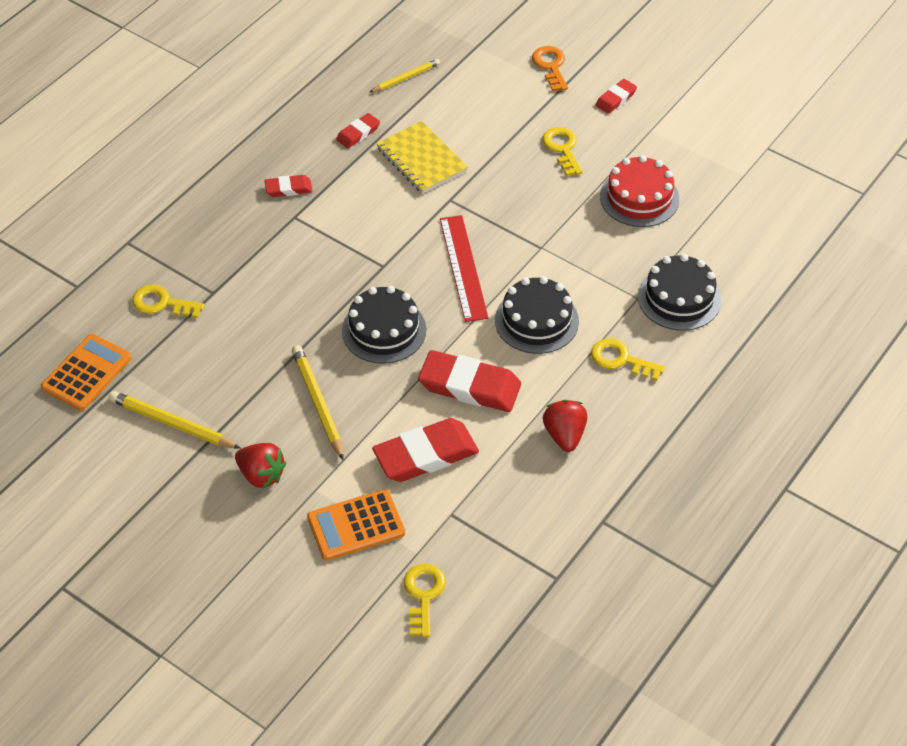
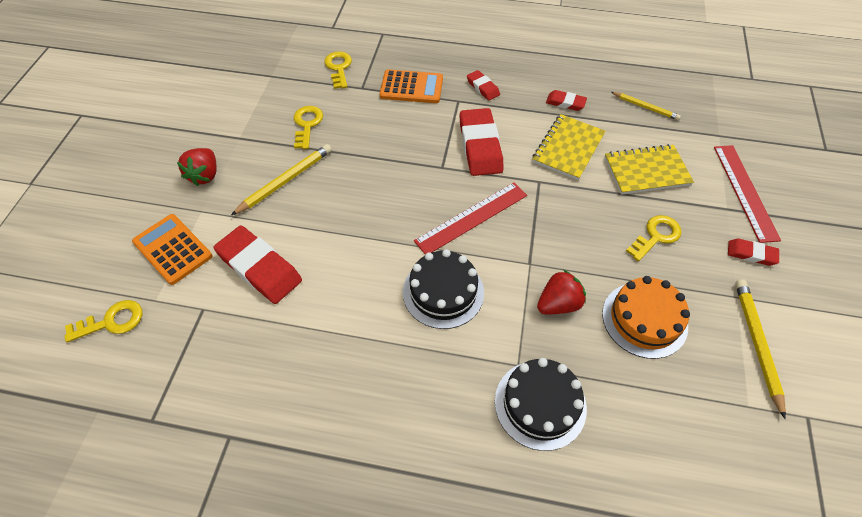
camera: 65 degrees right, 5 degrees up
orange calculator [41,334,132,411] -> orange calculator moved to [380,69,443,103]
yellow pencil [109,391,241,449] -> yellow pencil moved to [735,279,786,419]
black cake [342,286,426,364] -> none
red eraser [418,350,521,412] -> red eraser moved to [459,108,503,176]
orange key [532,46,568,91] -> red ruler [714,145,781,243]
red strawberry [543,400,588,452] -> red strawberry moved to [537,270,586,315]
yellow key [591,338,665,381] -> yellow key moved to [294,106,323,149]
red cake [600,155,679,227] -> orange cake [602,276,690,359]
none -> yellow notebook [604,144,694,195]

